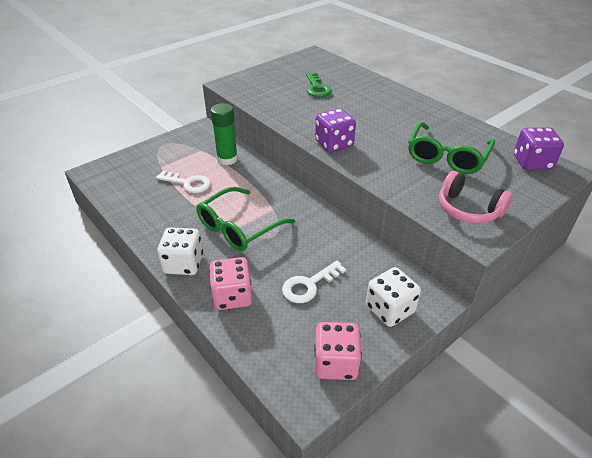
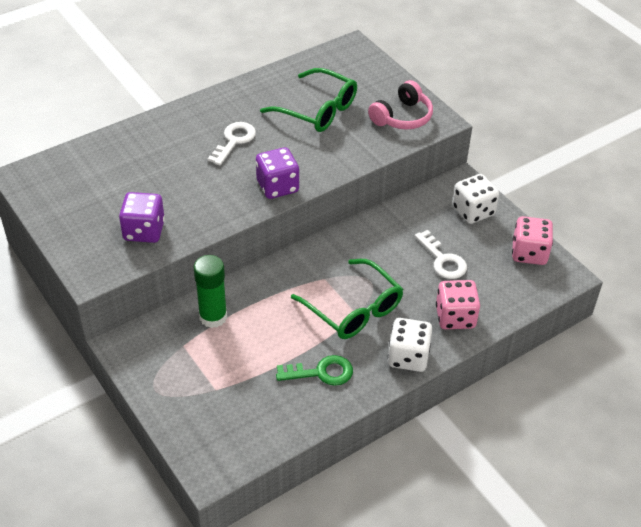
camera: 85 degrees left, 5 degrees up
white key [156,171,211,193] -> white key moved to [208,122,256,165]
green key [306,72,332,97] -> green key moved to [276,355,353,386]
purple dice [514,127,564,170] -> purple dice moved to [119,192,165,243]

